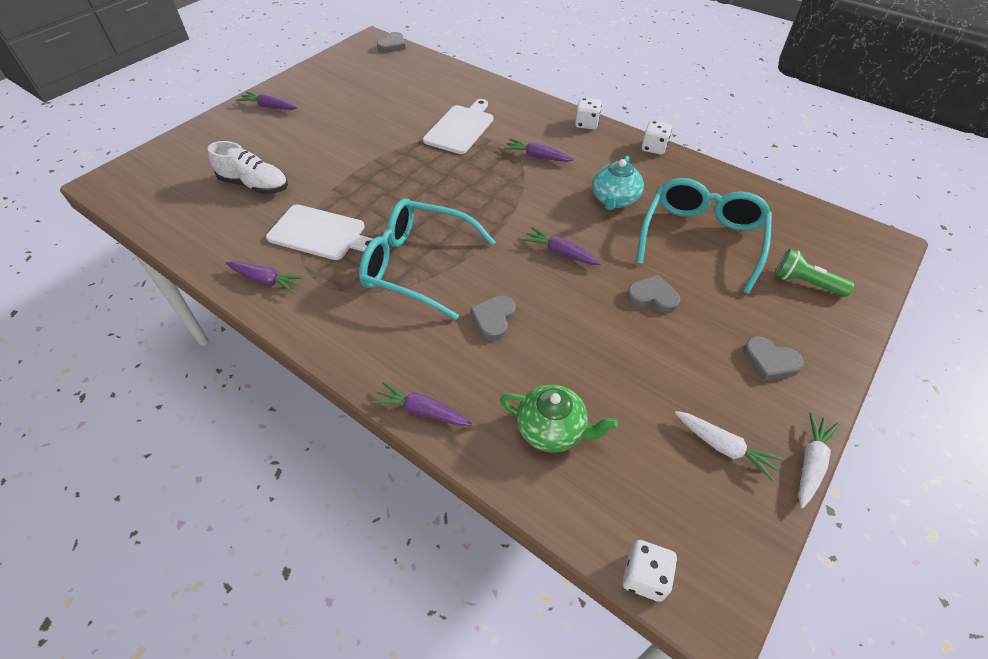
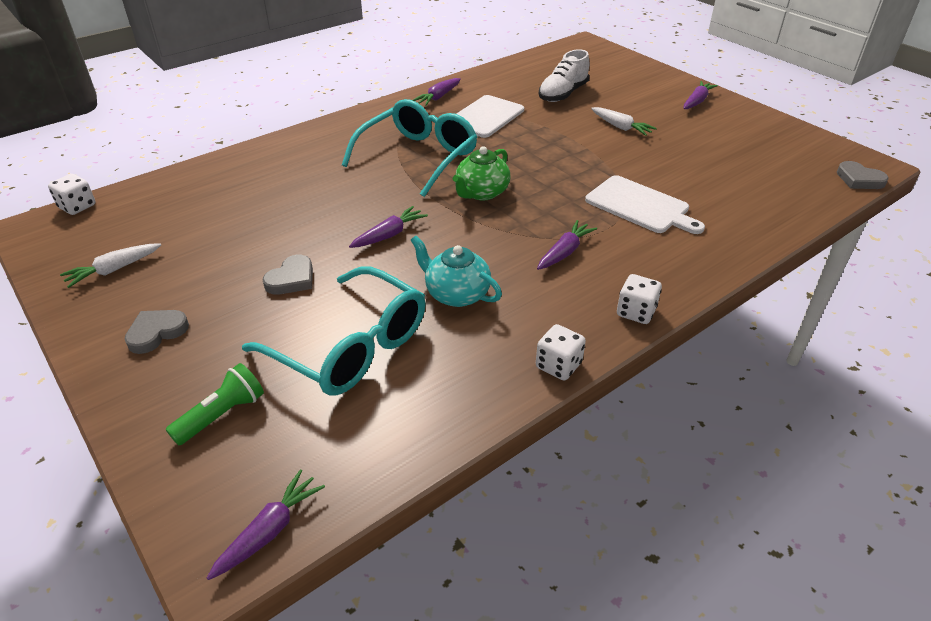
camera: 105 degrees right, 10 degrees down
purple carrot [371,382,472,426] -> purple carrot moved to [207,469,325,580]
grey heart [470,295,516,341] -> none
green teapot [500,385,618,452] -> green teapot moved to [453,146,510,201]
white carrot [798,412,839,508] -> white carrot moved to [591,107,657,136]

